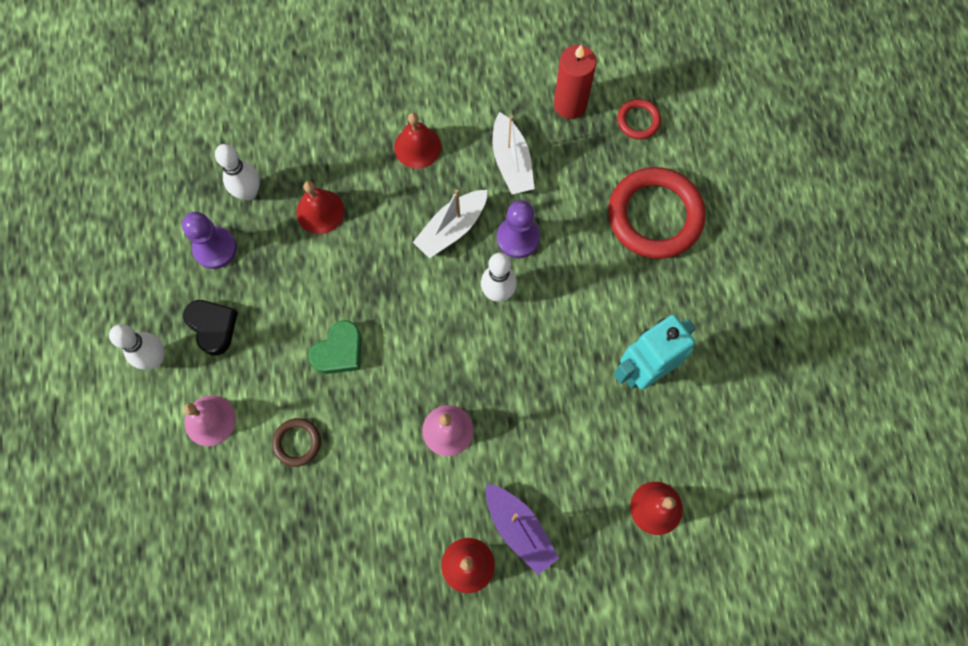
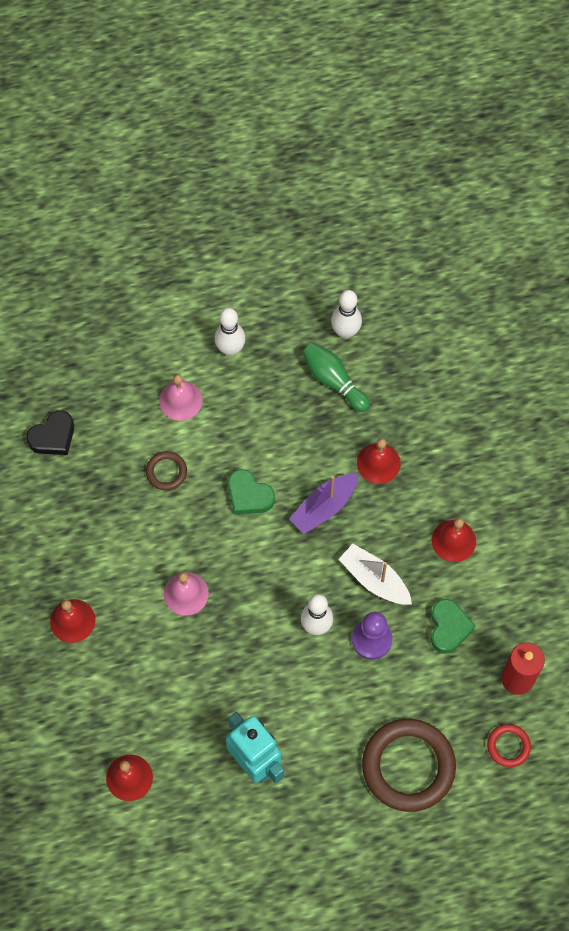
camera: 85 degrees right, 5 degrees down
purple pawn [182,212,237,269] -> green bowling pin [302,343,370,412]
black heart [183,300,238,355] -> black heart moved to [26,410,74,455]
white bowling pin [215,144,260,200] -> white bowling pin moved to [331,290,362,339]
purple boat [486,484,559,575] -> purple boat moved to [290,473,359,534]
white boat [492,112,535,194] -> green heart [431,599,475,654]
red ring [608,167,705,259] -> brown ring [362,719,456,812]

